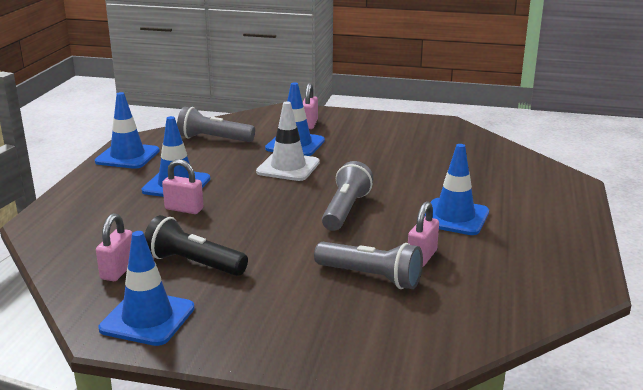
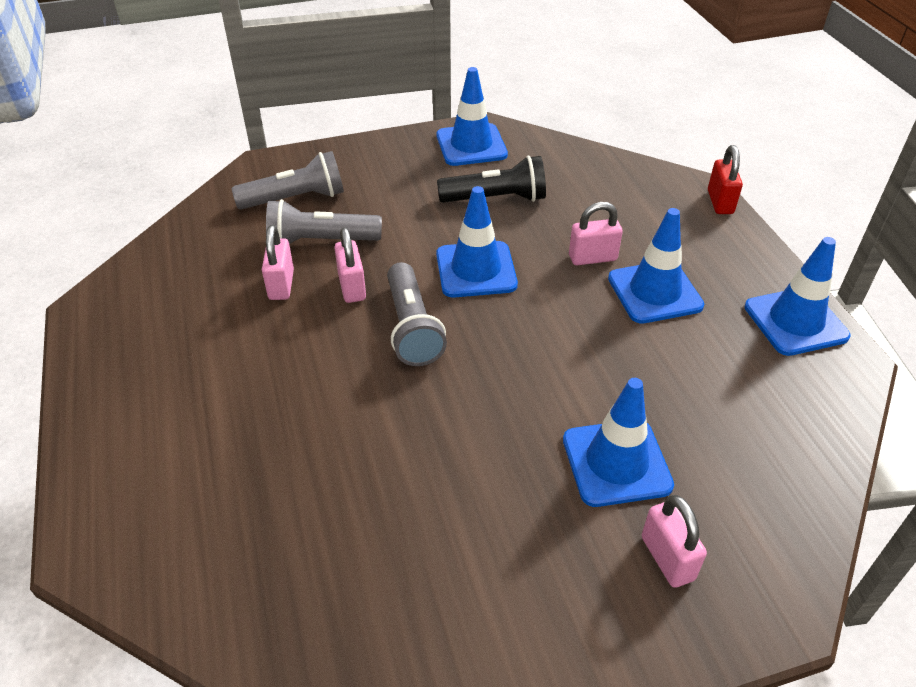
camera: 150 degrees right, 20 degrees up
pink padlock [96,213,132,281] -> pink padlock moved to [334,227,366,303]
grey flashlight [177,107,255,142] -> grey flashlight moved to [231,151,344,210]
white traffic cone [256,102,320,181] -> none
blue traffic cone [425,144,489,235] -> blue traffic cone moved to [436,186,518,298]
none -> red padlock [708,145,743,214]

